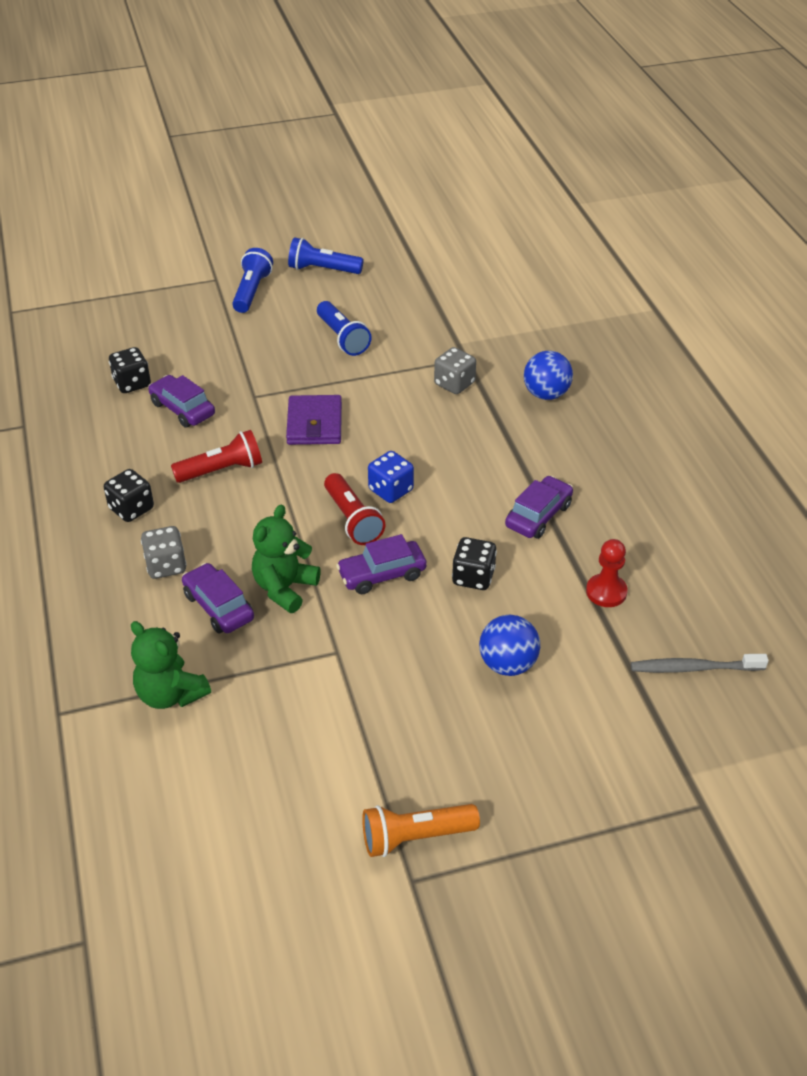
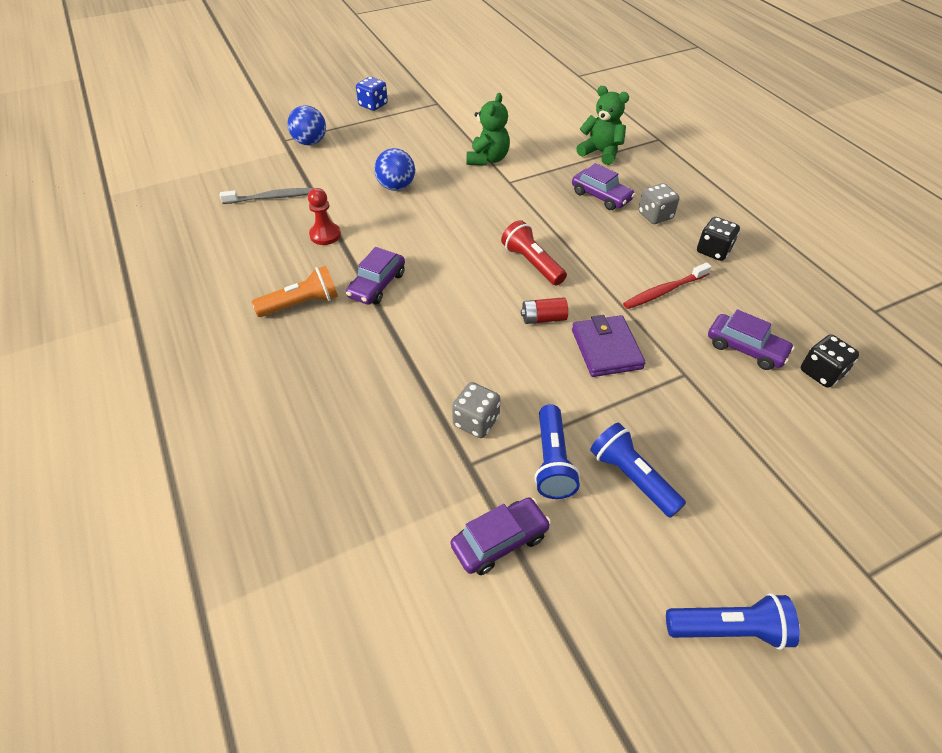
camera: 170 degrees right, 5 degrees up
red flashlight [171,430,262,483] -> red toothbrush [623,263,712,309]
blue flashlight [232,248,273,313] -> blue flashlight moved to [534,404,580,499]
green teddy bear [252,505,321,613] -> green teddy bear moved to [467,93,510,166]
purple car [336,534,427,594] -> purple car moved to [451,497,551,575]
orange flashlight [362,804,480,857] -> orange flashlight moved to [251,266,338,317]
blue dice [368,451,414,503] -> blue dice moved to [356,77,388,111]
black dice [452,537,497,590] -> none
blue ball [524,351,573,400] -> blue ball moved to [287,105,326,146]
none -> red battery [521,297,568,324]

